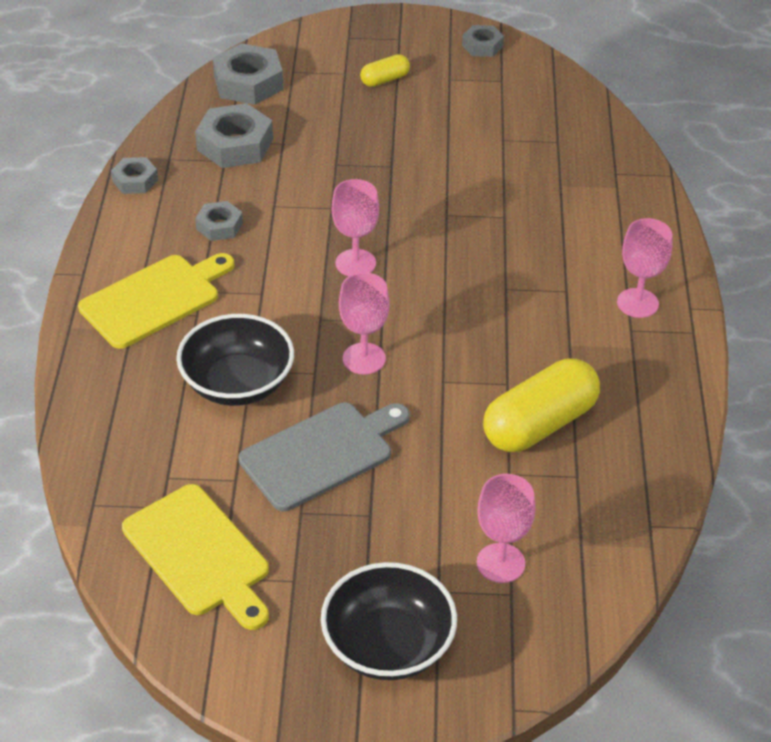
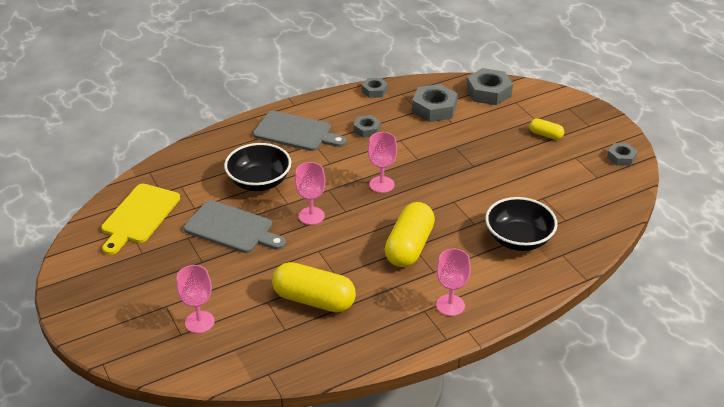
camera: 60 degrees right, 5 degrees down
yellow cutting board [78,253,234,349] -> grey cutting board [253,111,346,151]
black bowl [321,562,457,680] -> black bowl moved to [485,197,558,251]
none -> yellow capsule [385,202,435,267]

